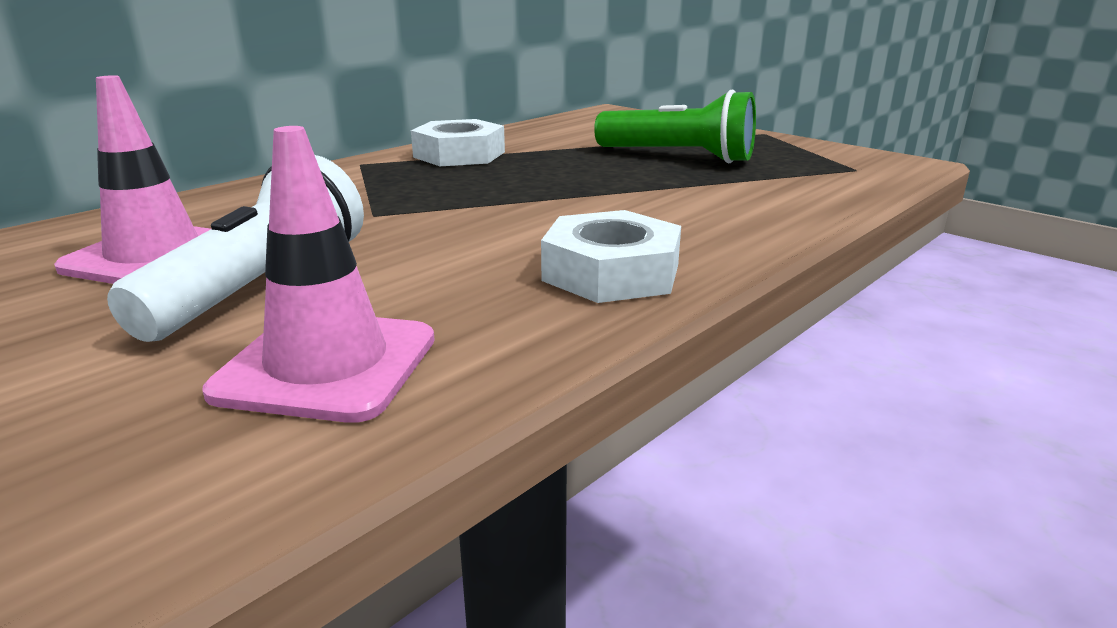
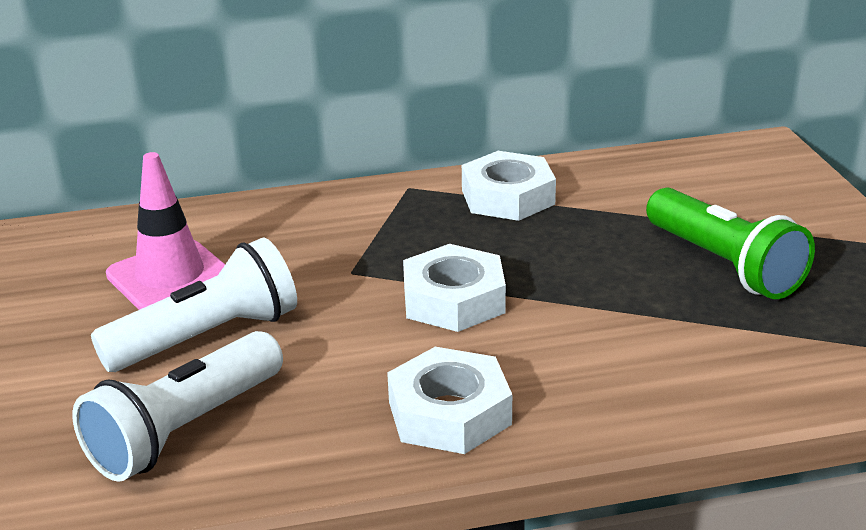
camera: 35 degrees right, 5 degrees up
pink traffic cone [203,126,435,423] -> white flashlight [72,331,283,482]
none -> white nut [403,244,506,332]

